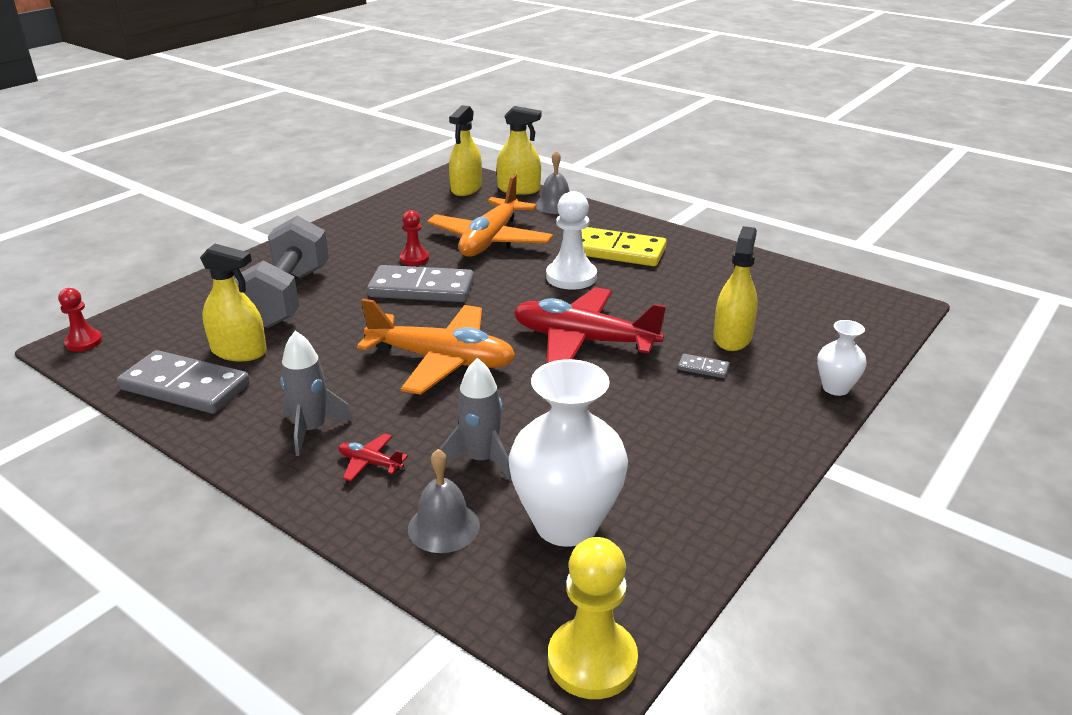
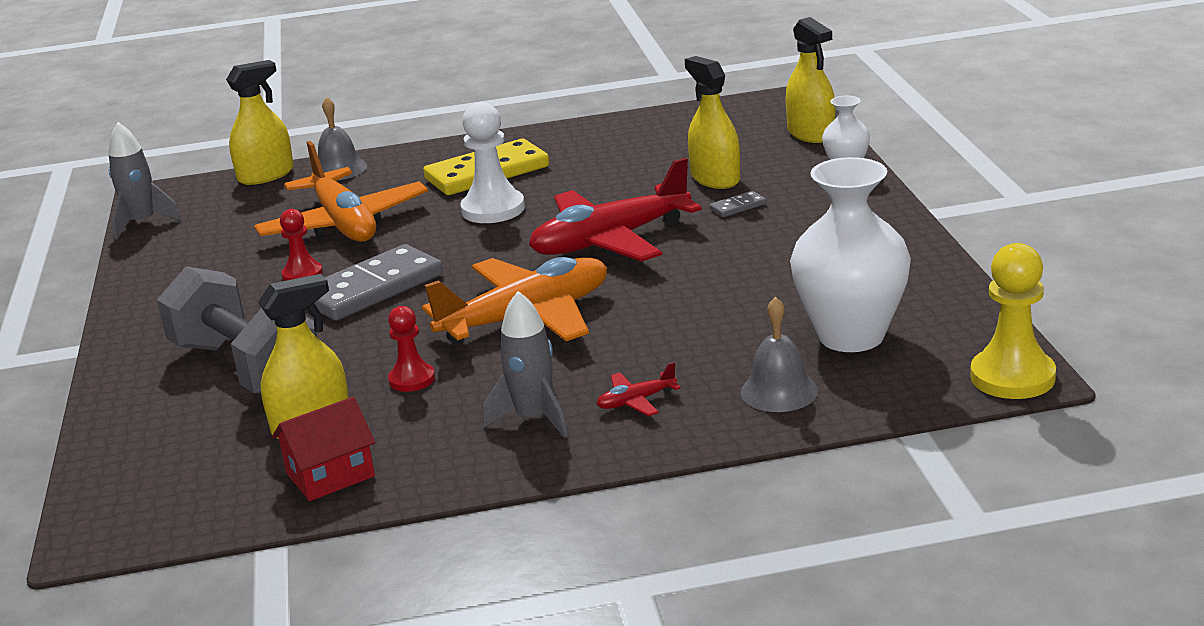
camera: 45 degrees left, 5 degrees down
red pawn [58,288,102,352] -> red pawn moved to [388,306,435,392]
grey domino [117,350,250,414] -> red house [272,397,376,501]
grey rocket [440,358,511,481] -> grey rocket moved to [109,122,181,240]
yellow spray bottle [449,105,482,196] -> yellow spray bottle moved to [786,17,835,143]

